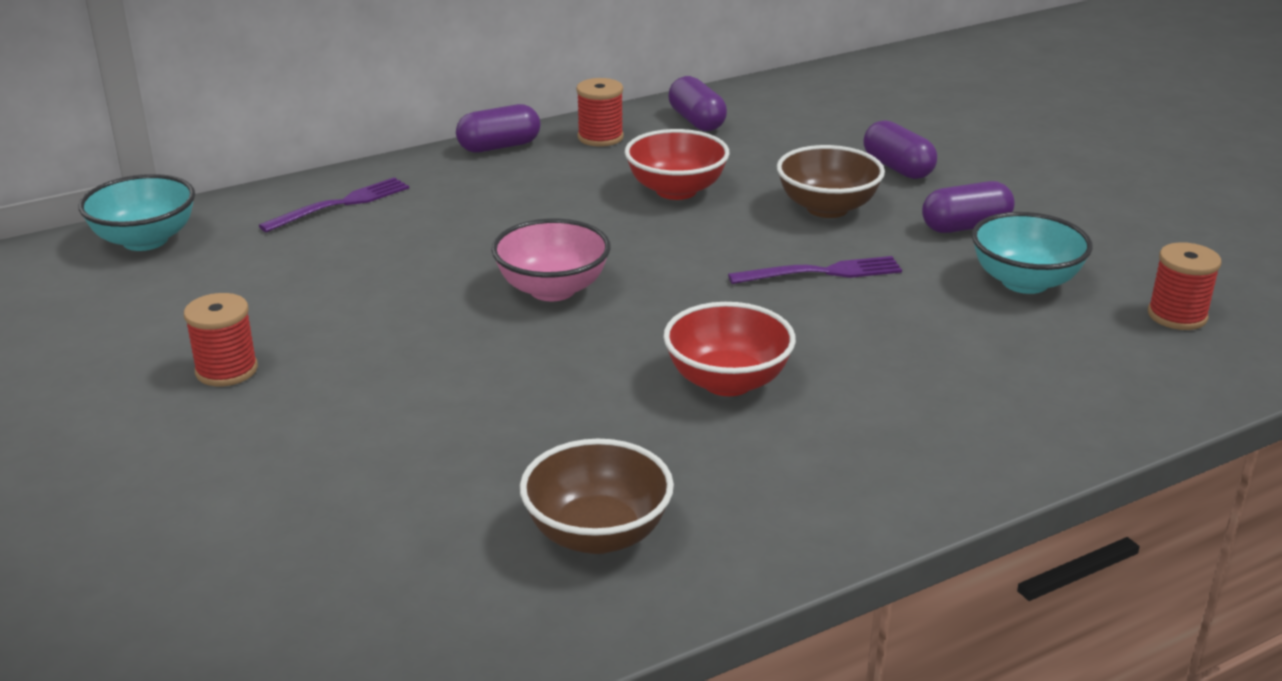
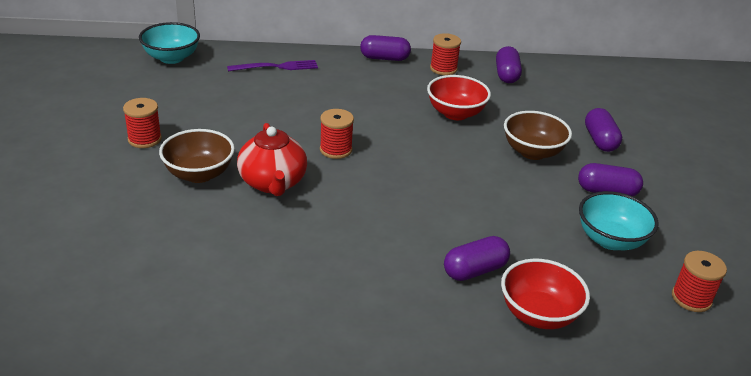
camera: 25 degrees right, 5 degrees up
pink bowl [491,218,611,301] -> red spool [320,109,354,159]
brown bowl [520,439,674,554] -> brown bowl moved to [159,129,235,183]
red bowl [663,302,796,396] -> red bowl moved to [501,258,590,329]
purple fork [728,256,902,284] -> none
none -> red teapot [237,123,307,196]
none -> purple capsule [444,236,510,281]

